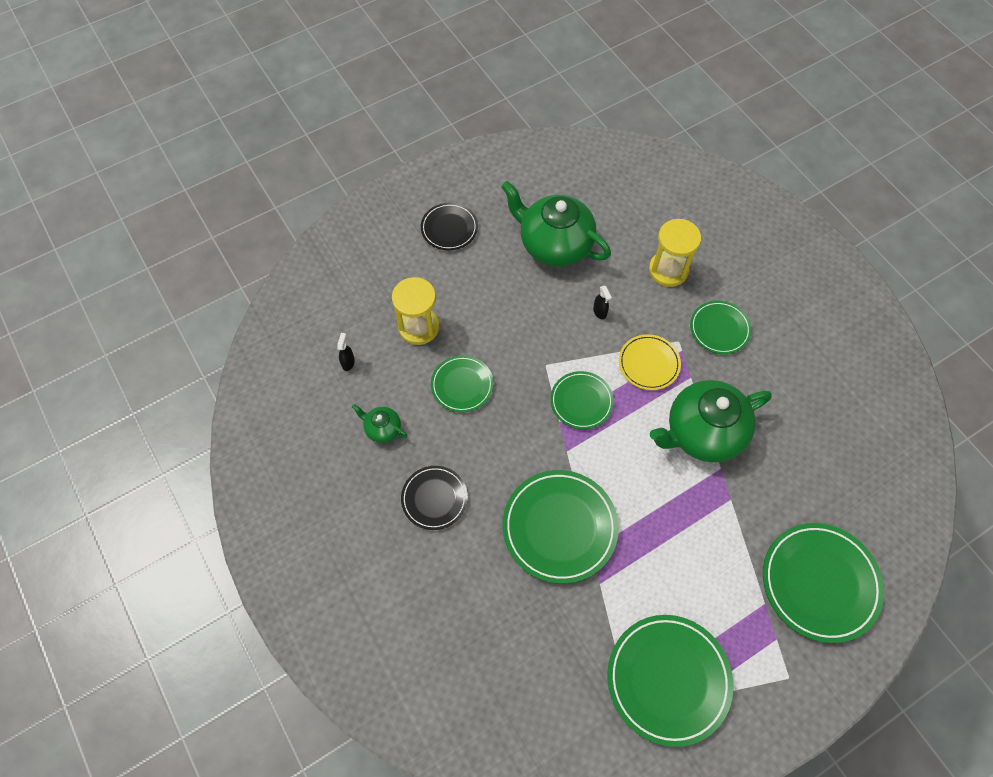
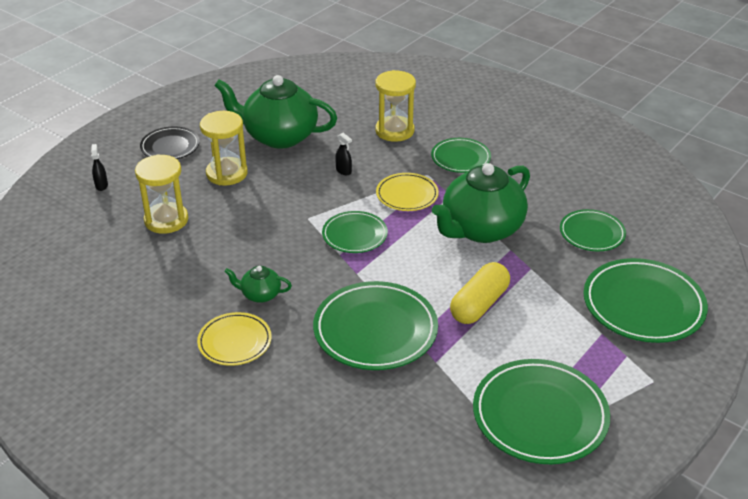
camera: 20 degrees left, 25 degrees down
black spray bottle [337,333,355,371] -> black spray bottle moved to [91,144,108,191]
green teapot [352,404,407,443] -> green teapot moved to [224,266,292,303]
black plate [401,466,468,530] -> yellow plate [197,312,272,366]
green plate [431,355,494,413] -> green plate moved to [560,209,626,251]
none -> yellow hourglass [200,111,248,186]
none -> yellow capsule [450,262,510,324]

